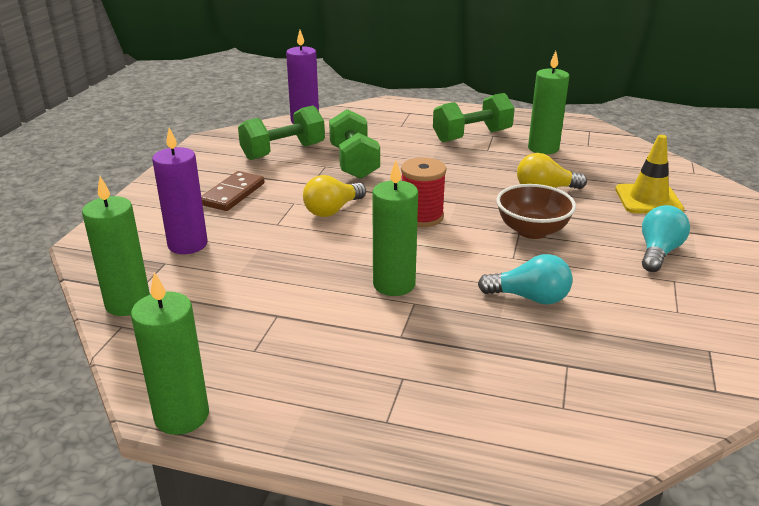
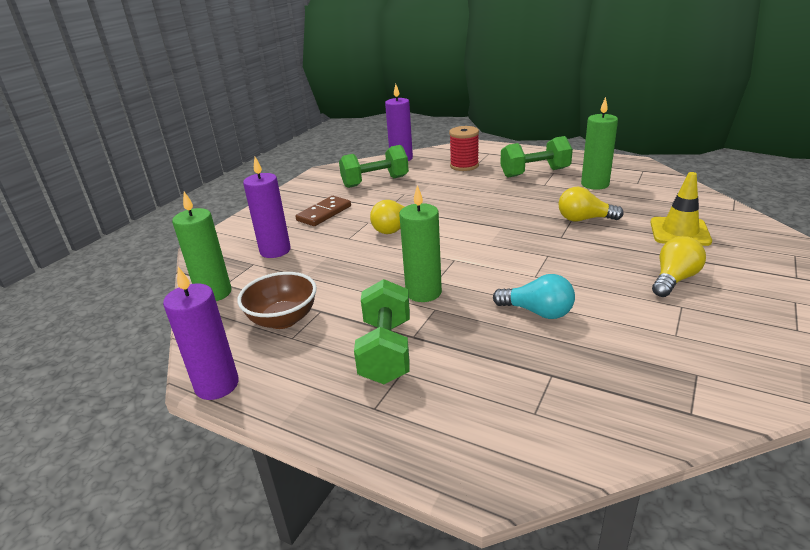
camera: 15 degrees right, 0 degrees up
green candle [131,272,209,435] -> purple candle [163,267,239,400]
green dumbbell [329,109,380,179] -> green dumbbell moved to [354,279,410,384]
red spool [401,157,446,227] -> red spool moved to [449,126,479,171]
brown bowl [496,184,576,239] -> brown bowl moved to [237,272,317,329]
turquoise light bulb [642,205,690,272] -> yellow light bulb [652,236,706,297]

